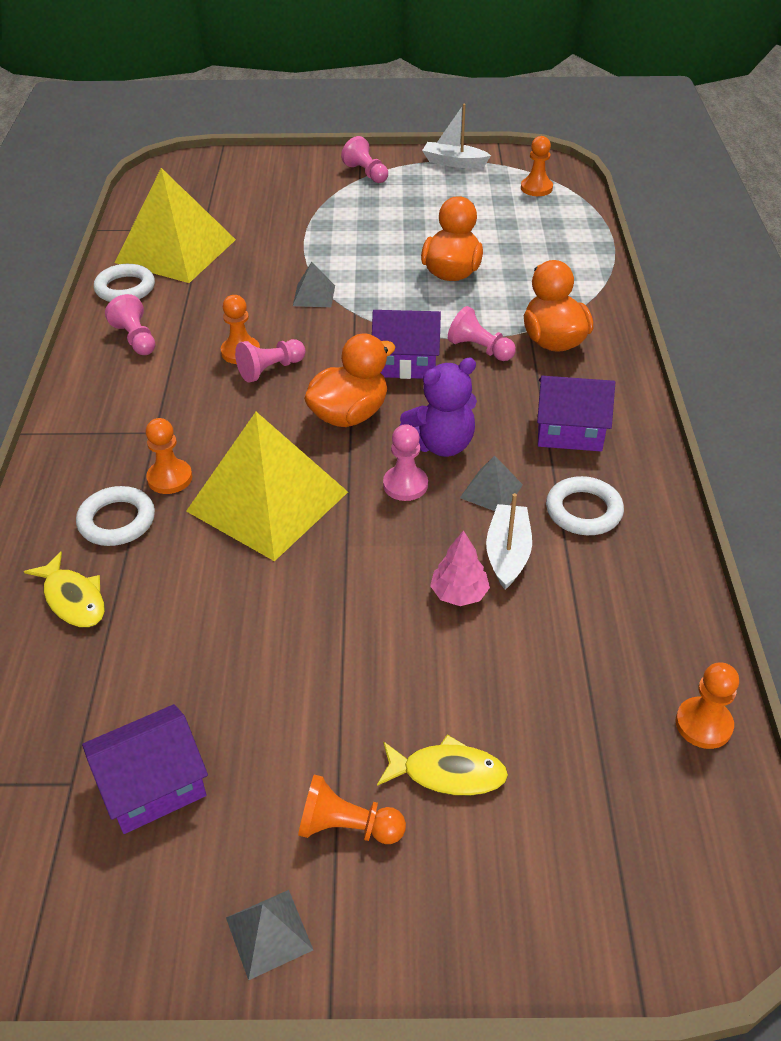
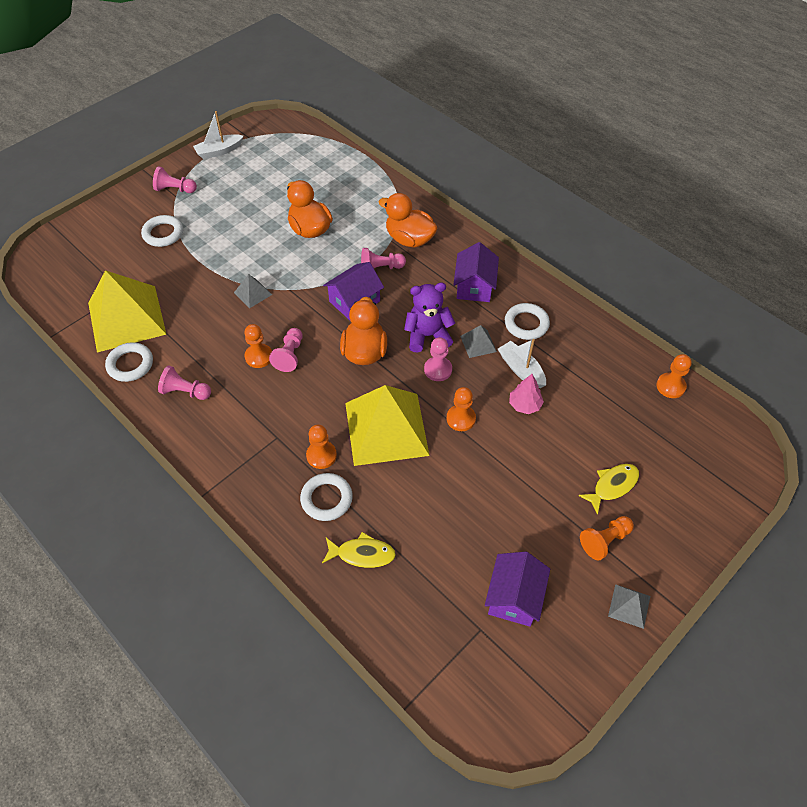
camera: 45 degrees left, 10 degrees up
purple teddy bear [400,358,477,457] -> purple teddy bear turned 120 degrees counterclockwise [404,282,455,352]
orange pawn [521,136,553,196] -> orange pawn moved to [447,387,476,431]
purple house [537,376,615,451] -> purple house turned 45 degrees counterclockwise [453,242,499,302]
none -> white ring [141,215,183,247]

